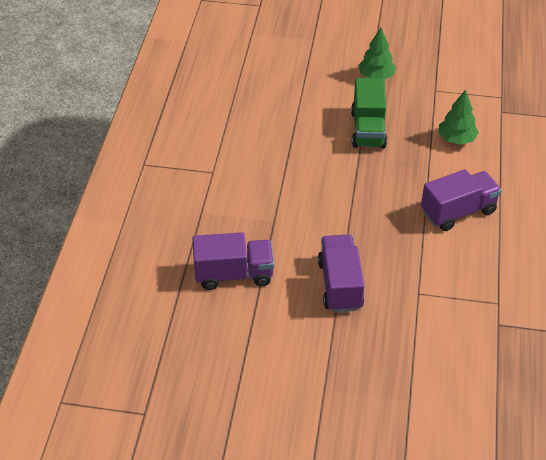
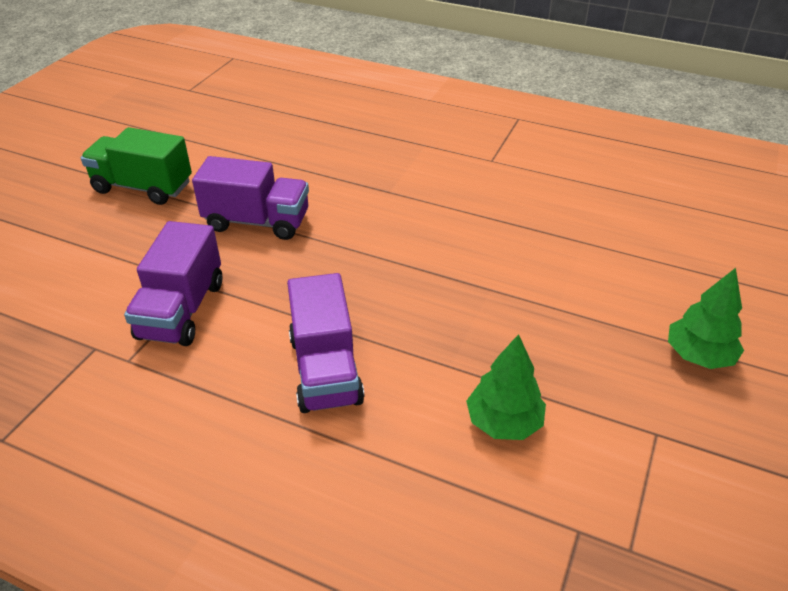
camera: 105 degrees right, 5 degrees down
purple truck [193,232,274,290] -> purple truck moved to [124,221,223,346]
green truck [351,78,387,148] -> green truck moved to [81,127,192,205]

